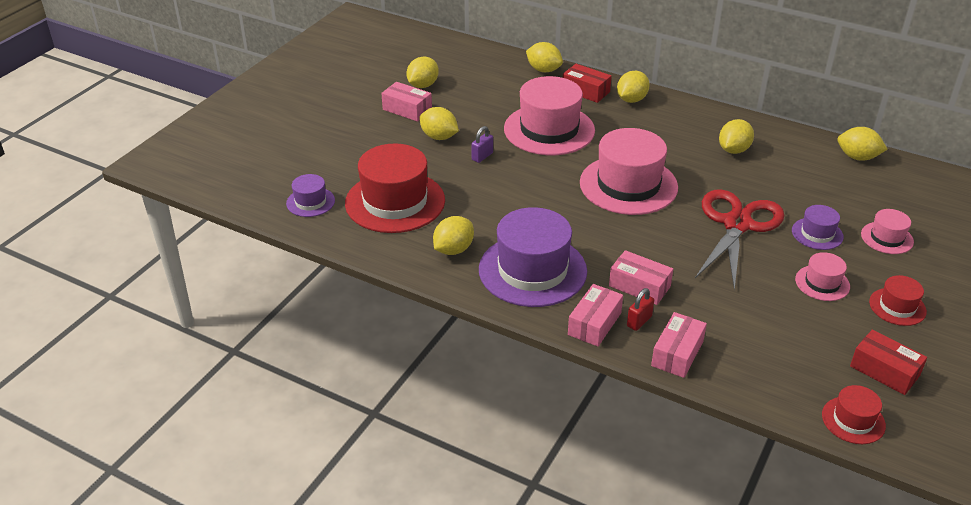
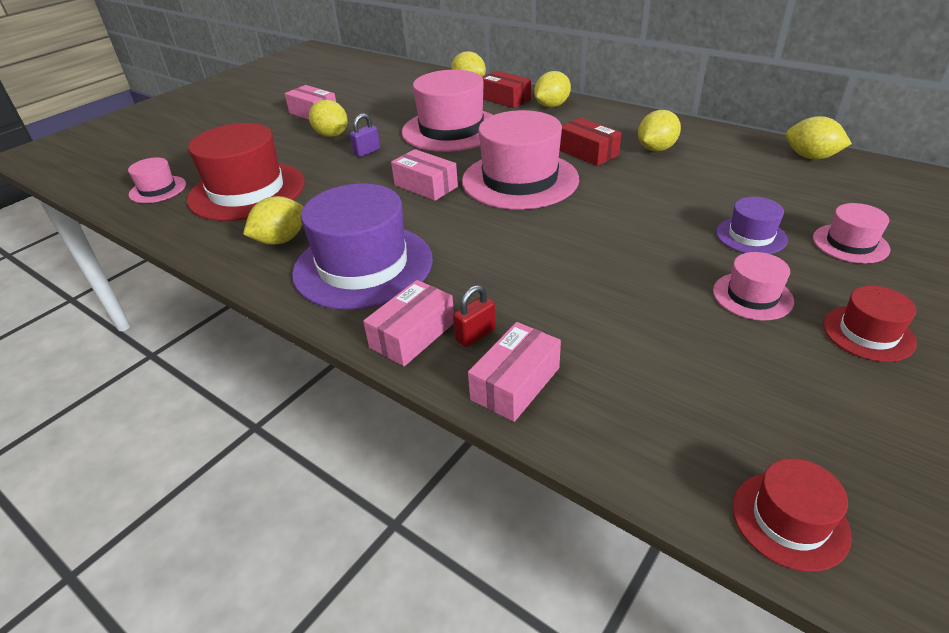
camera: 10 degrees right, 0 degrees up
purple hat [286,174,335,217] -> pink hat [128,157,186,203]
yellow lemon [406,57,439,88] -> none
pink box [609,250,673,305] -> pink box moved to [391,149,458,201]
red scissors [695,189,784,290] -> none
red box [850,330,927,395] -> red box moved to [560,118,621,166]

